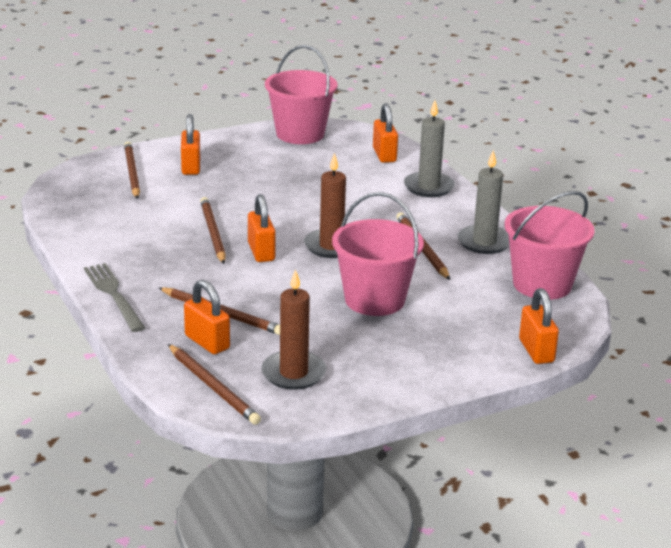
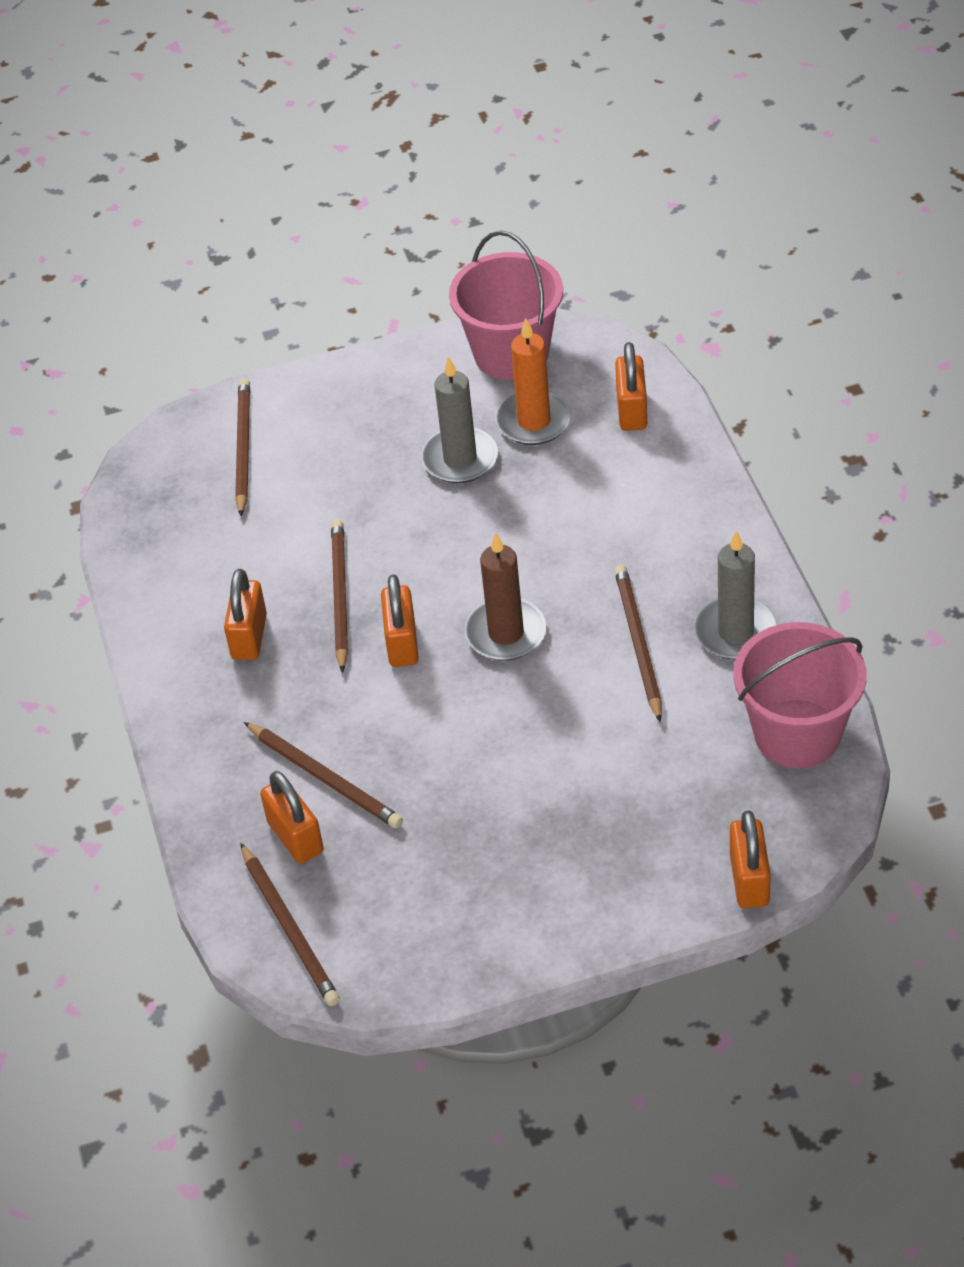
camera: 15 degrees right, 20 degrees up
grey fork [84,263,145,332] -> none
orange padlock [181,114,200,175] -> orange padlock moved to [224,569,267,660]
brown candle [261,269,327,390] -> none
pink bucket [332,192,424,316] -> none
grey candle [404,101,455,197] -> grey candle moved to [422,356,498,483]
none -> orange candle [496,318,572,445]

